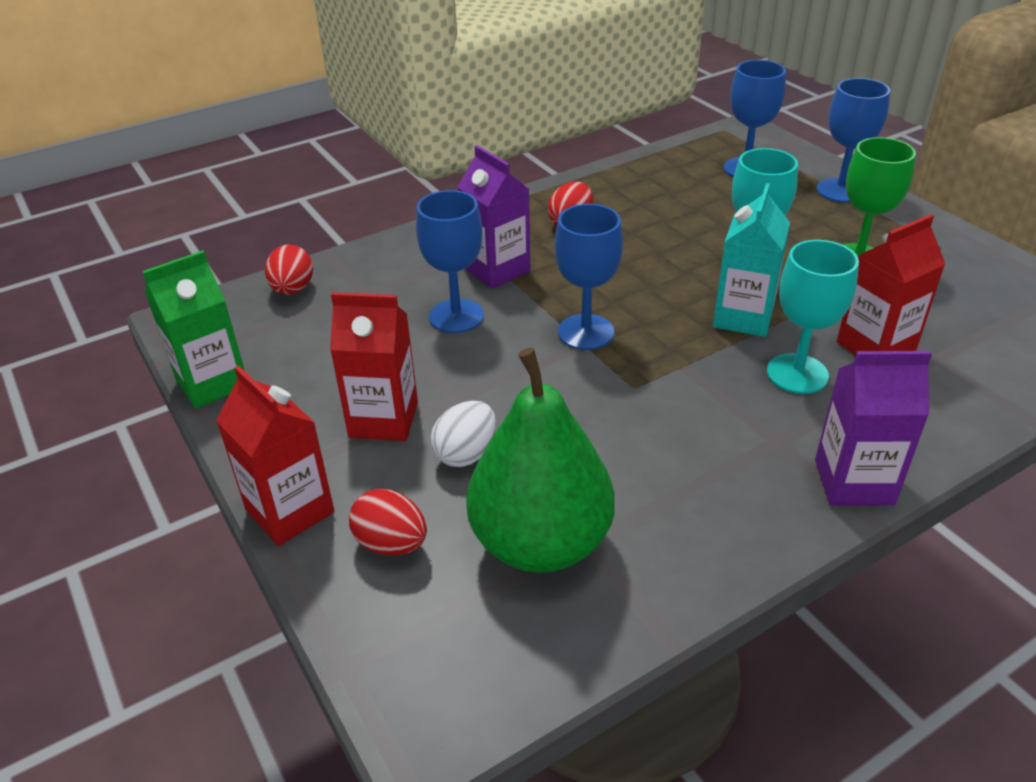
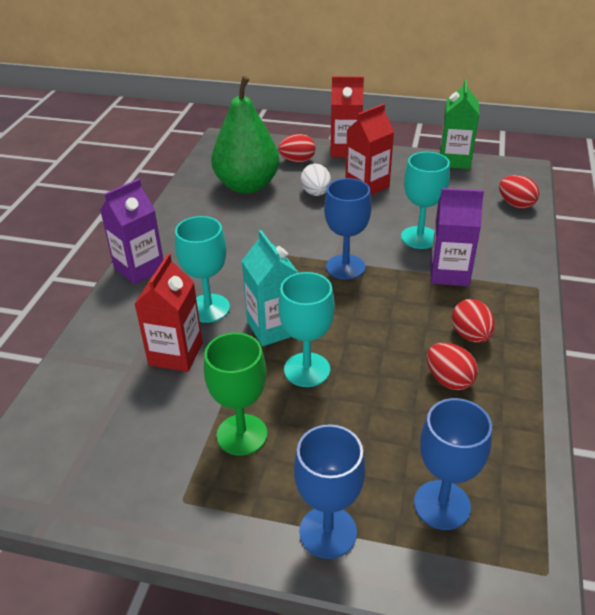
camera: 135 degrees right, 0 degrees up
blue goblet [416,190,484,333] -> turquoise goblet [401,152,450,249]
none -> red egg [427,342,478,390]

